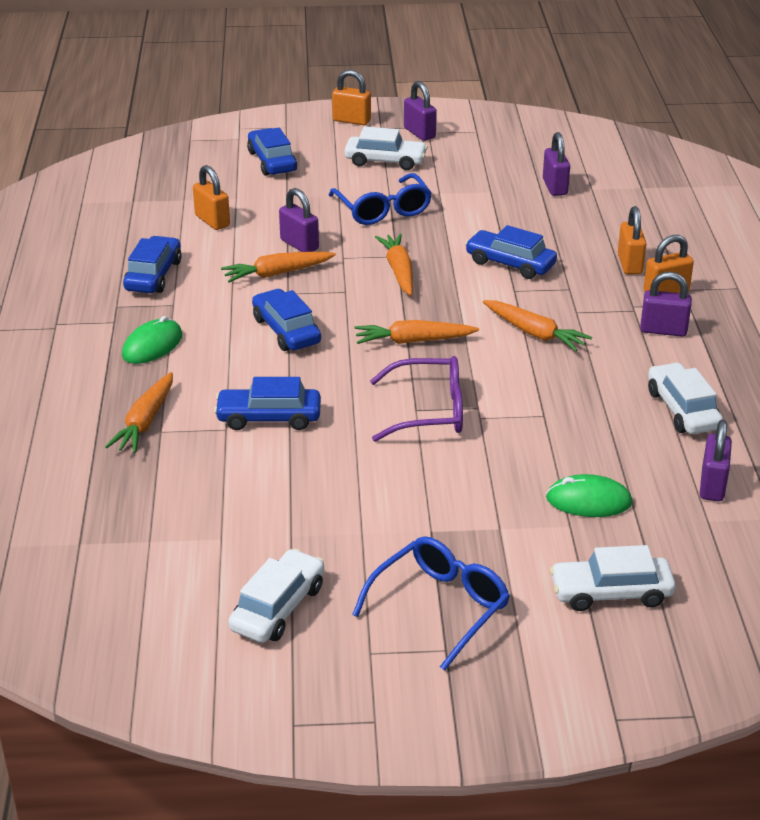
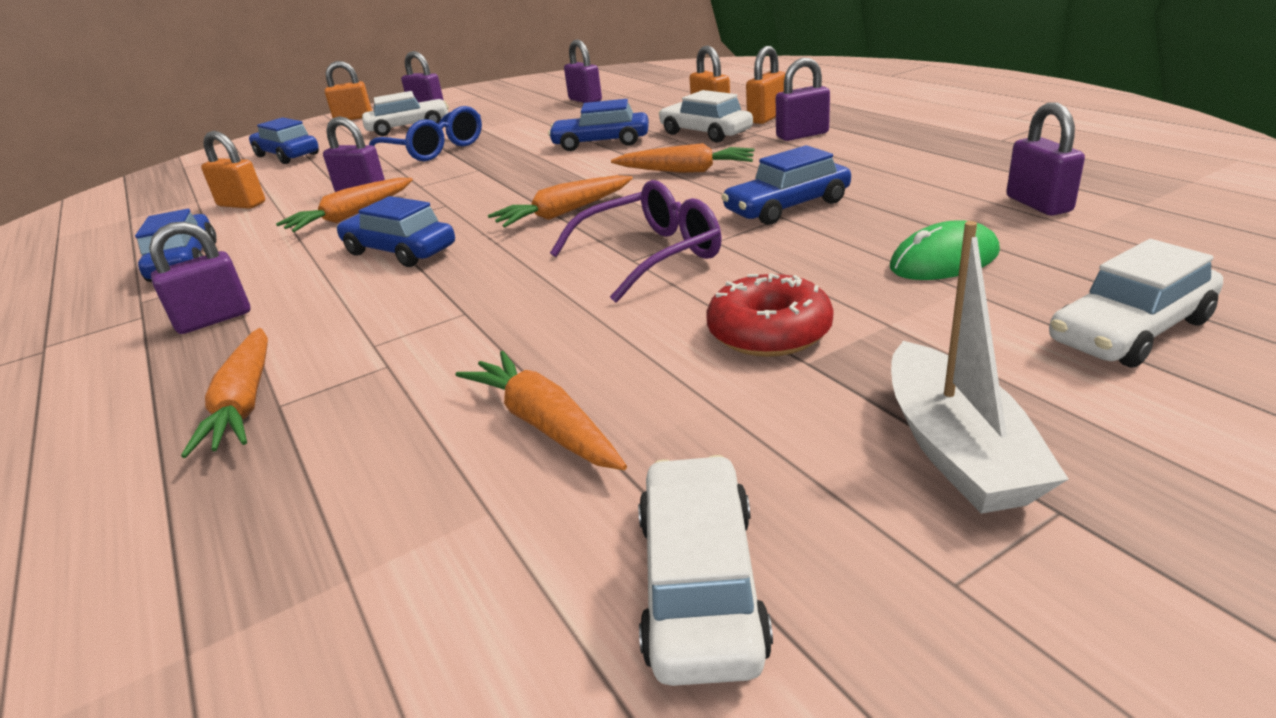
camera: 25 degrees left, 5 degrees down
green mouse [122,316,182,364] -> purple padlock [149,221,251,334]
blue car [214,377,321,430] -> blue car moved to [721,145,851,225]
blue glasses [352,536,510,671] -> white boat [891,221,1068,514]
orange carrot [375,233,413,296] -> orange carrot moved to [456,351,627,470]
white car [648,362,723,434] -> white car moved to [658,90,753,143]
none -> red donut [707,273,834,357]

